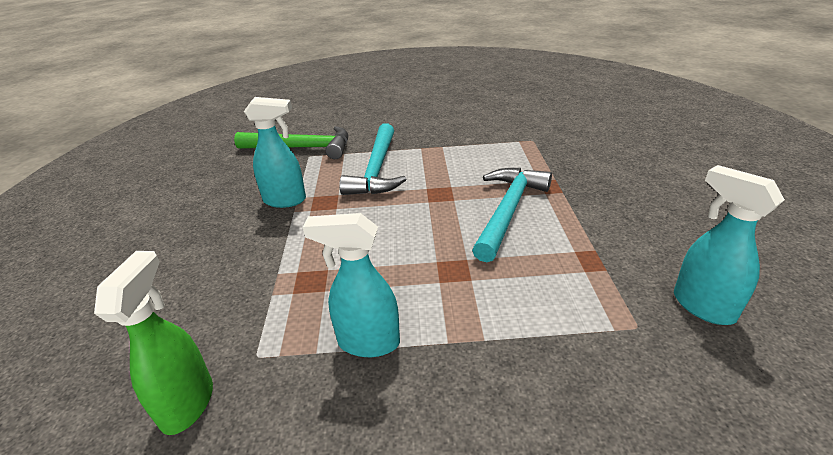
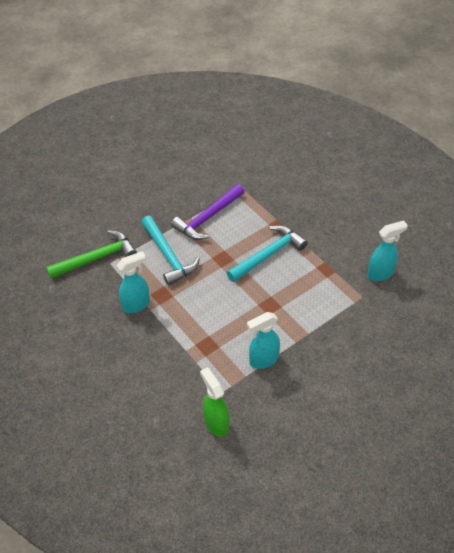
camera: 35 degrees left, 15 degrees up
turquoise hammer [472,168,552,262] -> turquoise hammer turned 60 degrees clockwise [227,225,308,282]
turquoise spray bottle [674,165,785,325] -> turquoise spray bottle turned 135 degrees clockwise [367,220,408,281]
none -> purple hammer [171,184,245,240]

